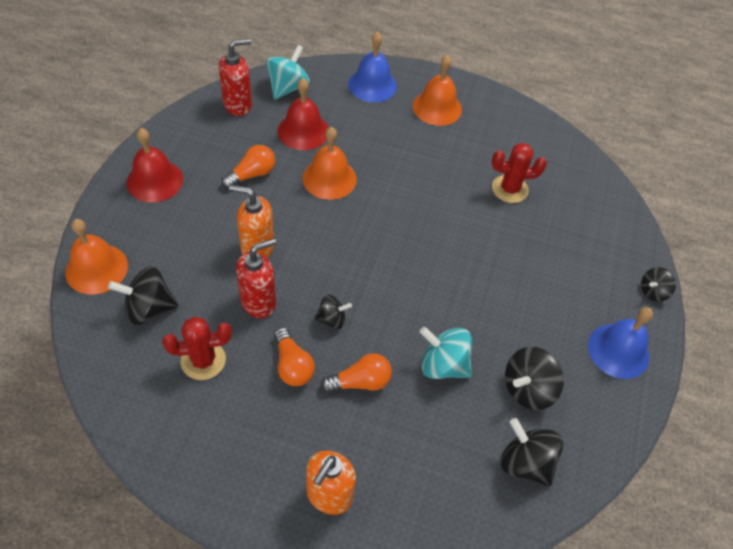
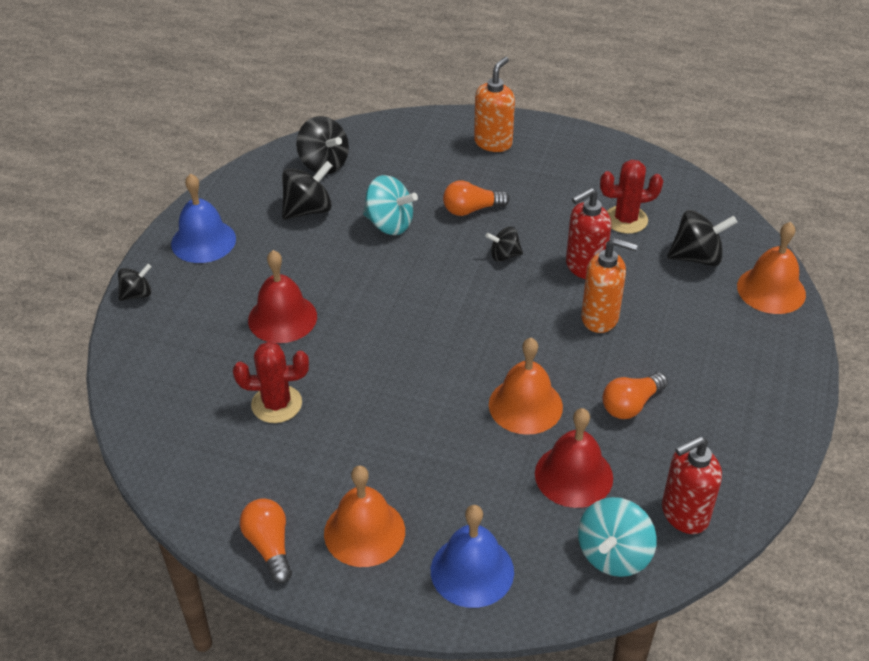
camera: 175 degrees left, 10 degrees down
red bell [126,128,183,202] -> red bell moved to [248,250,317,343]
orange light bulb [274,327,315,386] -> orange light bulb moved to [240,498,292,584]

